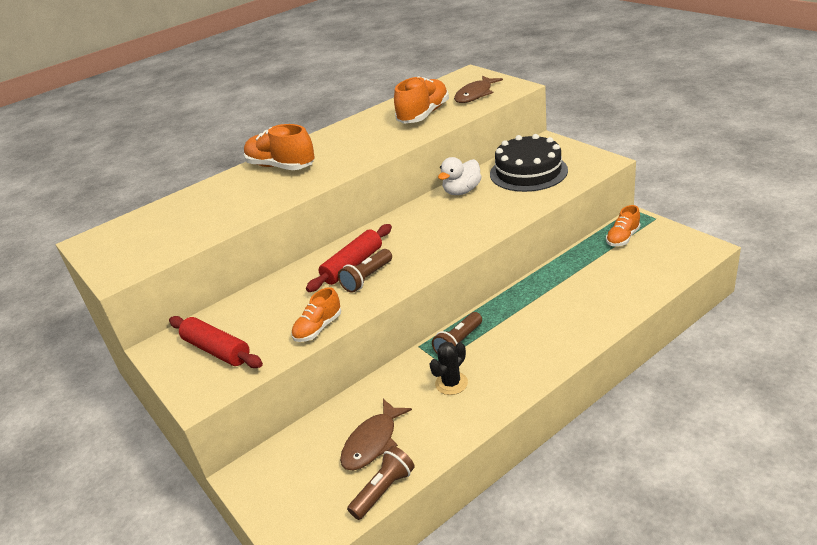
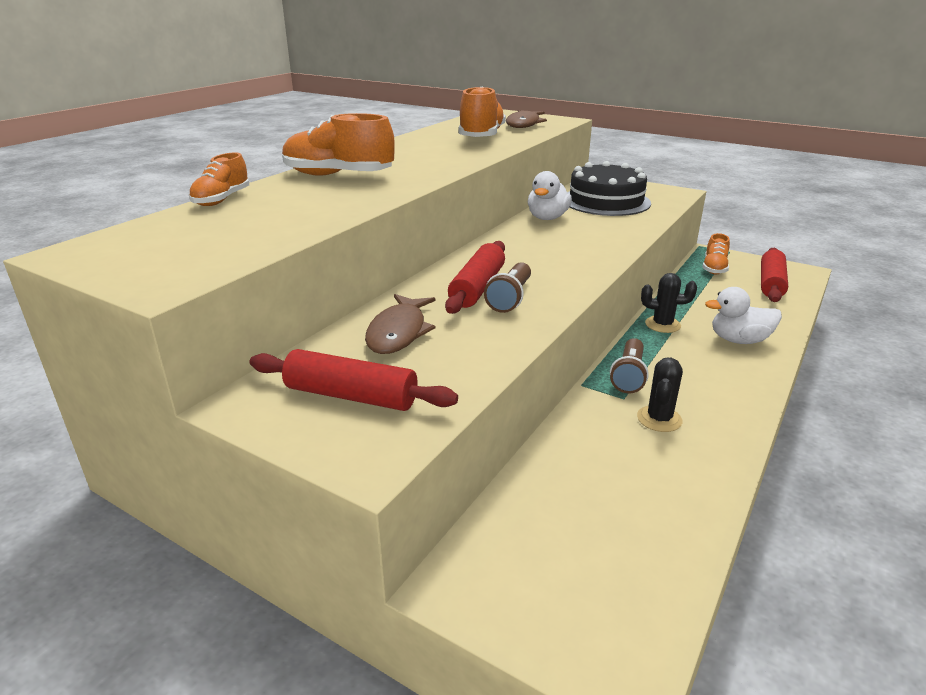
camera: 25 degrees left, 5 degrees down
orange shoe [292,287,341,342] -> orange shoe moved to [189,152,249,206]
brown fish [340,399,412,471] -> brown fish moved to [365,294,436,354]
brown flashlight [347,446,415,520] -> none
none -> black cactus [641,273,697,333]
none -> white duck [705,287,782,344]
none -> red rolling pin [761,248,788,302]

